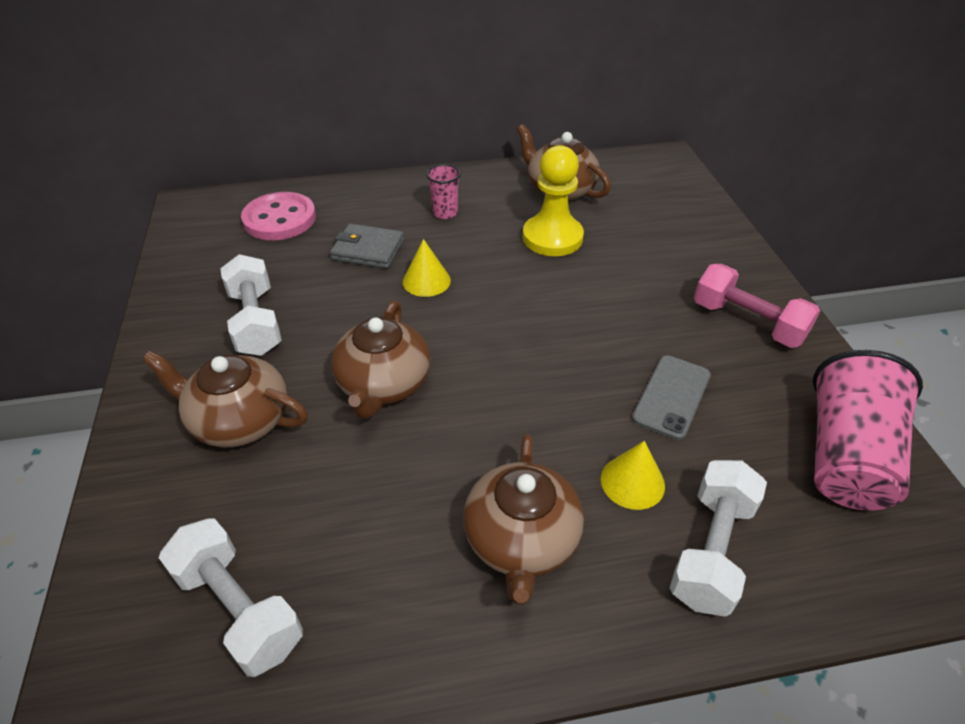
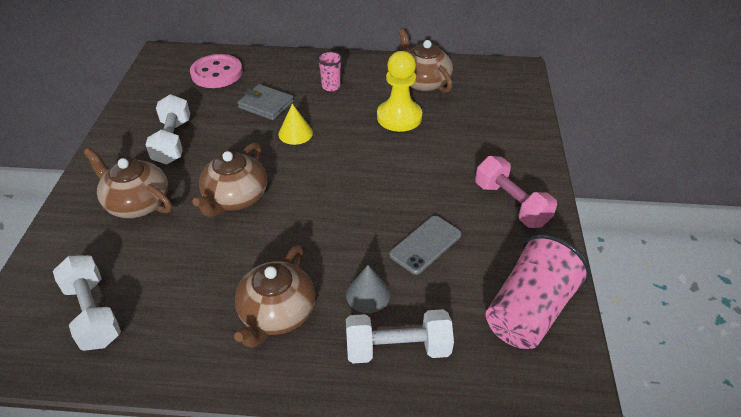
camera: 15 degrees right, 0 degrees up
yellow cone [601,441,665,510] -> grey cone [346,265,390,313]
white dumbbell [670,460,767,617] -> white dumbbell turned 45 degrees clockwise [346,309,454,363]

